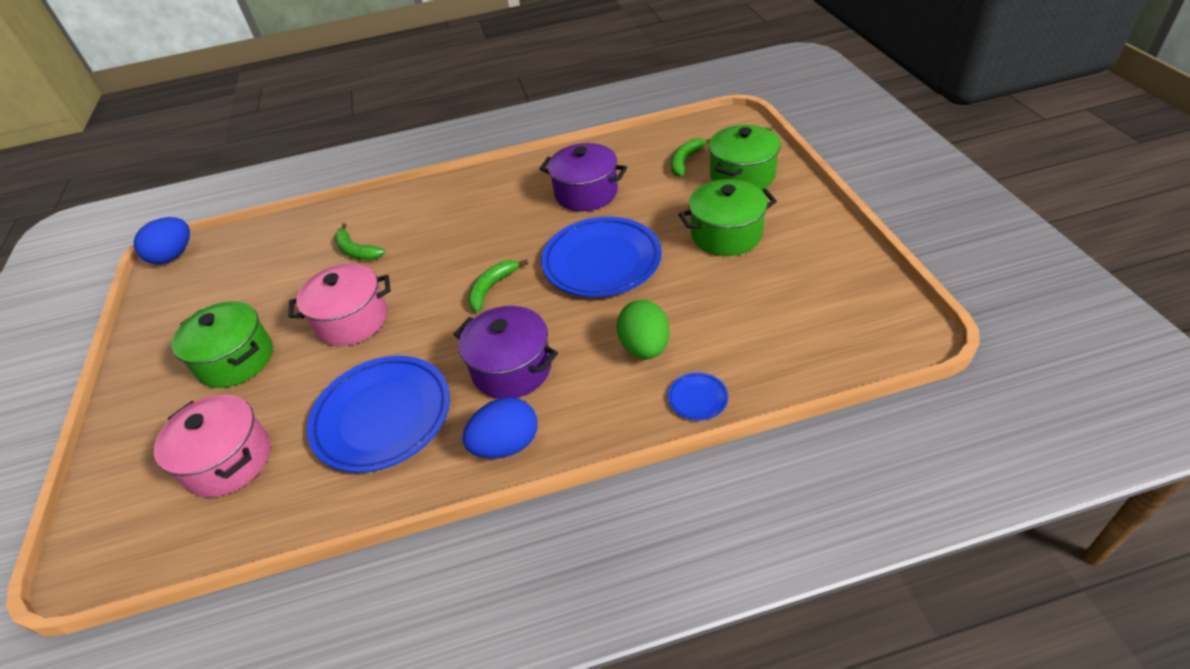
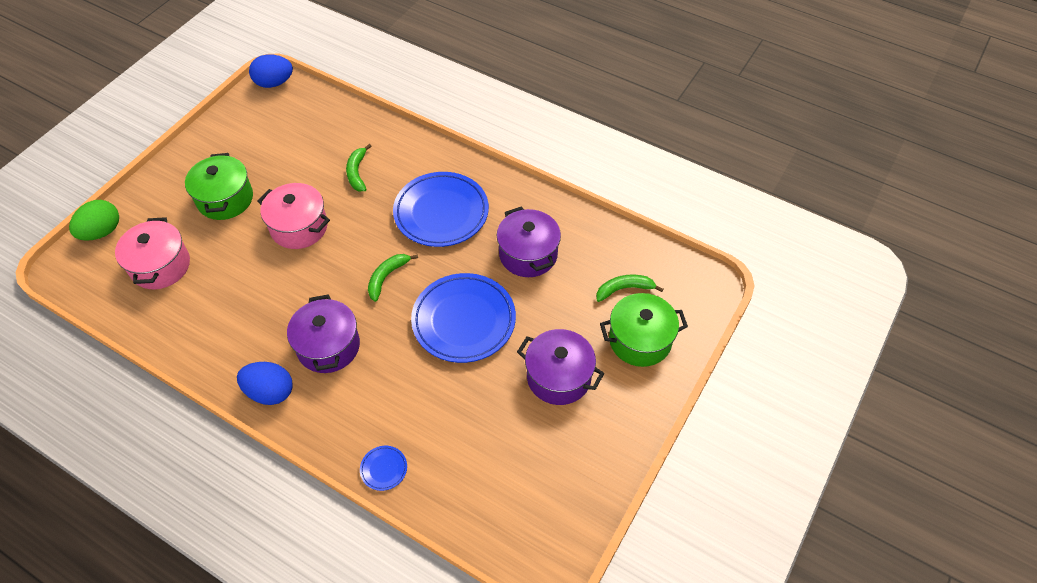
camera: 40 degrees right, 10 degrees up
blue plate [307,356,450,473] -> blue plate moved to [393,172,489,247]
green banana [468,260,528,312] -> green banana turned 45 degrees counterclockwise [368,254,418,302]
green egg [617,300,670,360] -> green egg moved to [69,200,119,241]
green pot [679,179,777,256] -> purple pot [517,329,605,405]

